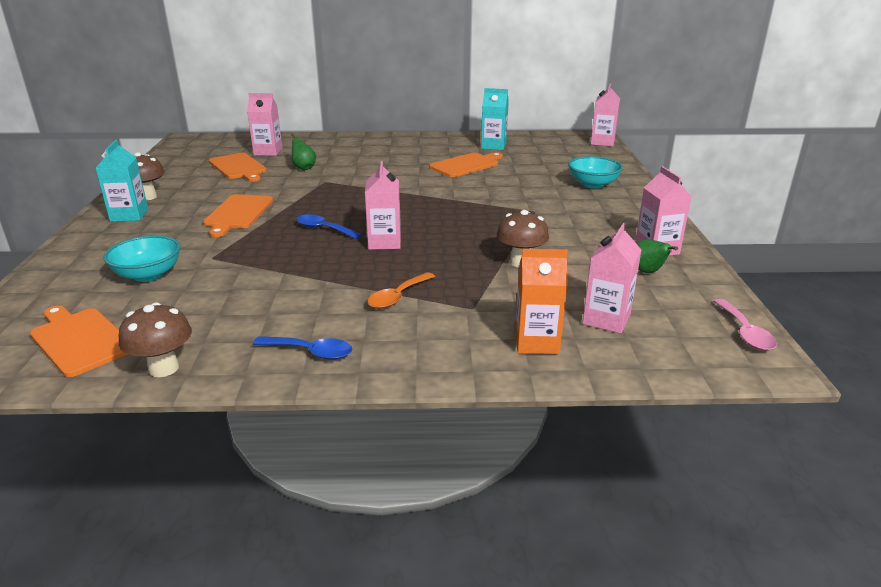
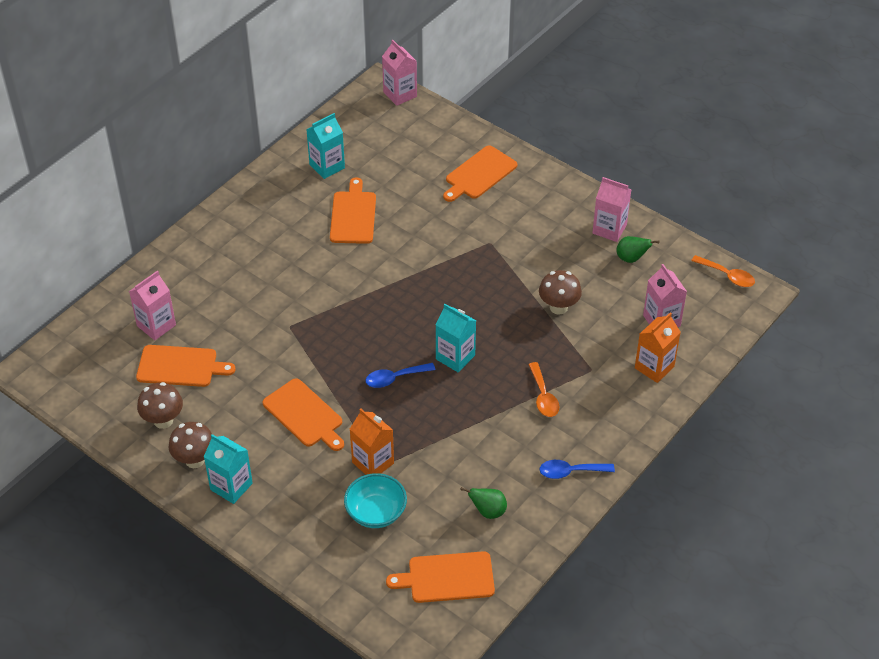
camera: 50 degrees left, 20 degrees up
brown mushroom [119,303,192,377] -> brown mushroom moved to [137,382,183,429]
blue spoon [253,336,352,360] -> blue spoon turned 150 degrees counterclockwise [539,460,615,479]
green pear [291,133,316,170] -> green pear moved to [460,487,507,519]
pink carton [365,161,401,250] -> turquoise carton [436,304,476,372]
turquoise bowl [568,156,623,189] -> orange cutting board [443,145,517,202]
pink spoon [714,299,777,351] -> orange spoon [691,255,755,287]
none -> orange carton [350,409,394,475]

